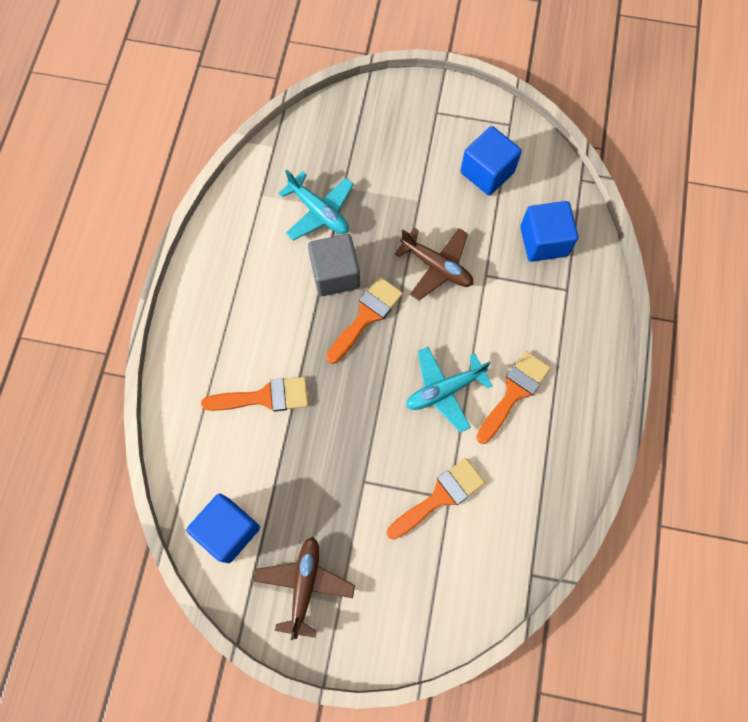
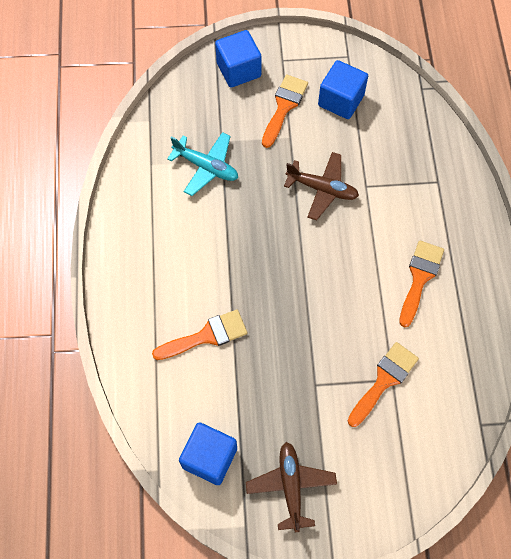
camera: 15 degrees left, 5 degrees down
grey cube [308,234,360,296] -> none
orange brush [326,277,403,364] -> orange brush moved to [262,75,308,148]
turquoise plane [406,347,493,433] -> none
blue cube [520,201,578,262] -> blue cube moved to [215,30,262,88]

